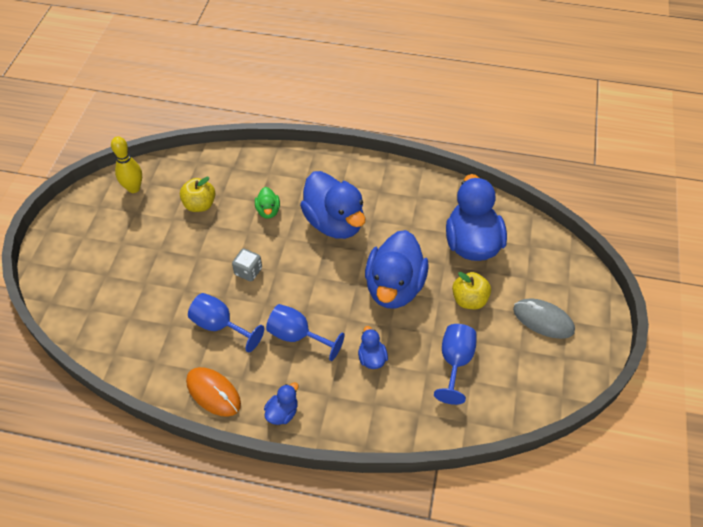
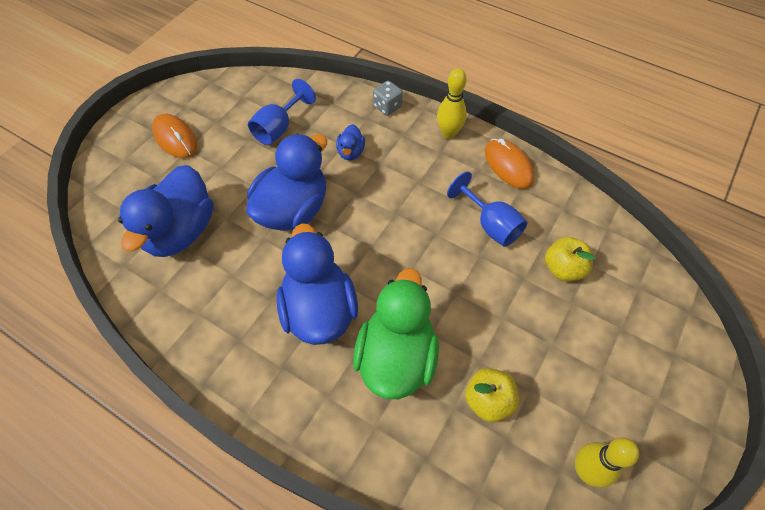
camera: 160 degrees left, 5 degrees up
grey dice [232,249,262,281] -> grey dice moved to [373,81,403,116]
green duck [255,187,280,219] -> green duck [353,268,439,399], size x2.25
blue duck [264,382,298,425] -> yellow bowling pin [437,68,467,139]
blue goblet [266,304,345,361] -> none
yellow apple [452,272,491,309] -> yellow apple moved to [545,237,595,281]
grey mouse [513,298,575,339] -> orange mouse [152,114,197,158]

